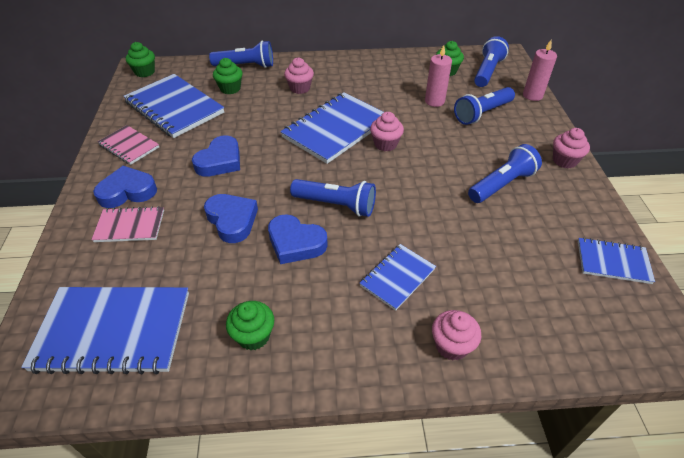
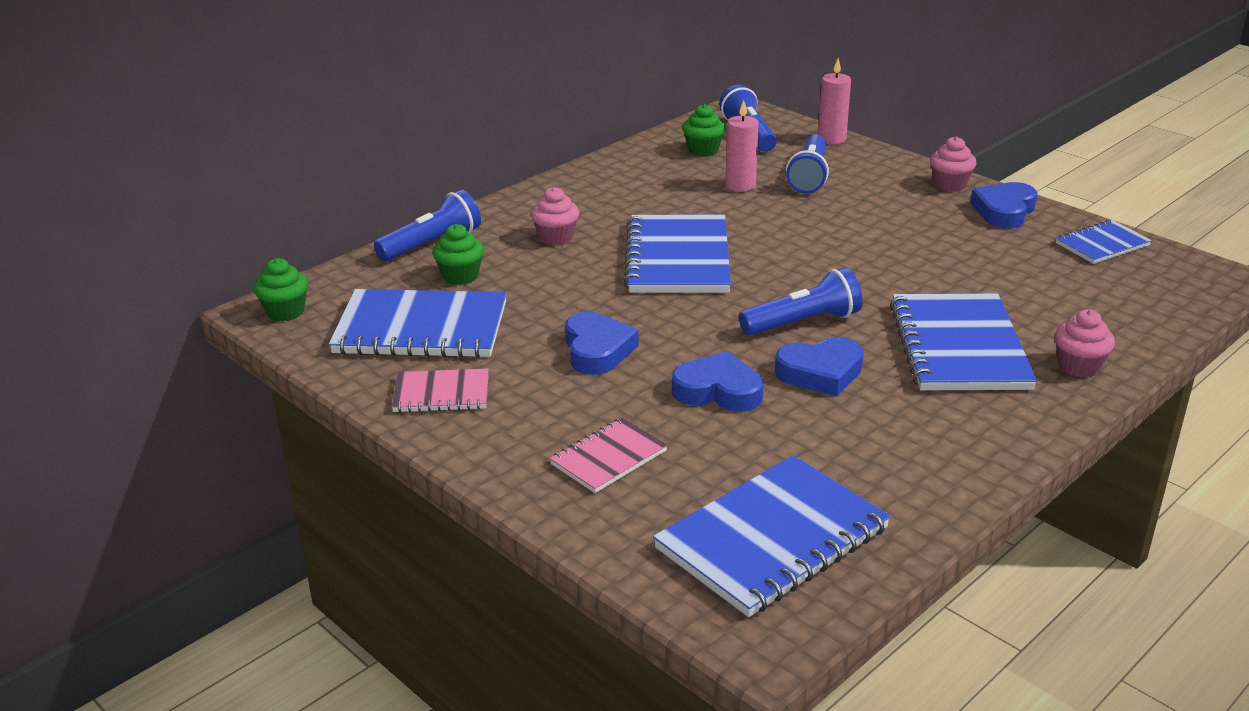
camera: 40 degrees left, 15 degrees down
blue heart [93,166,157,208] -> blue heart moved to [970,182,1038,228]
green cupcake [226,301,274,350] -> none
blue notebook [360,244,436,311] -> blue notebook [890,293,1037,390], size x1.85
pink cupcake [370,112,404,151] -> none
blue flashlight [468,144,542,203] -> none

